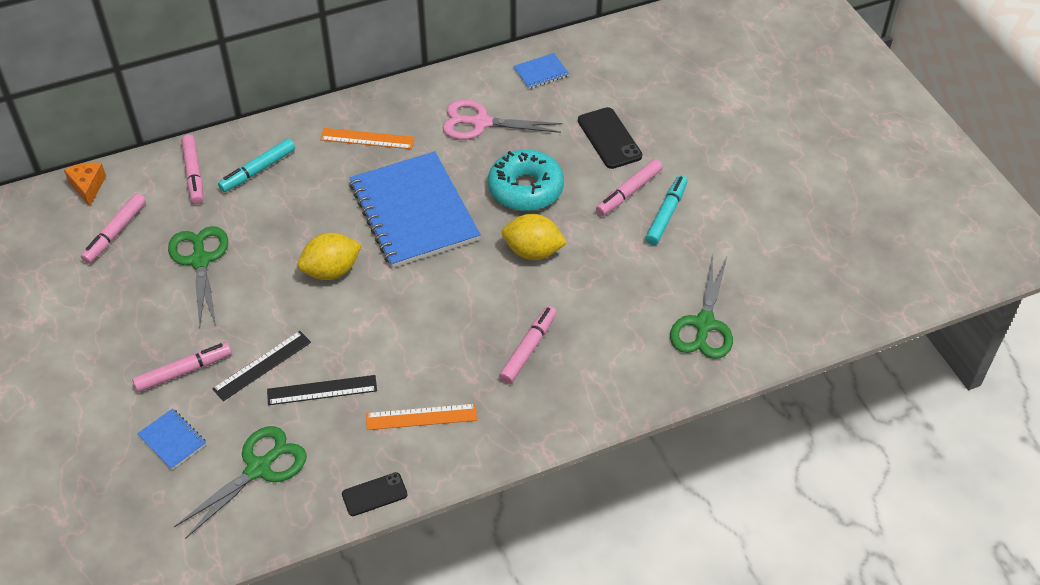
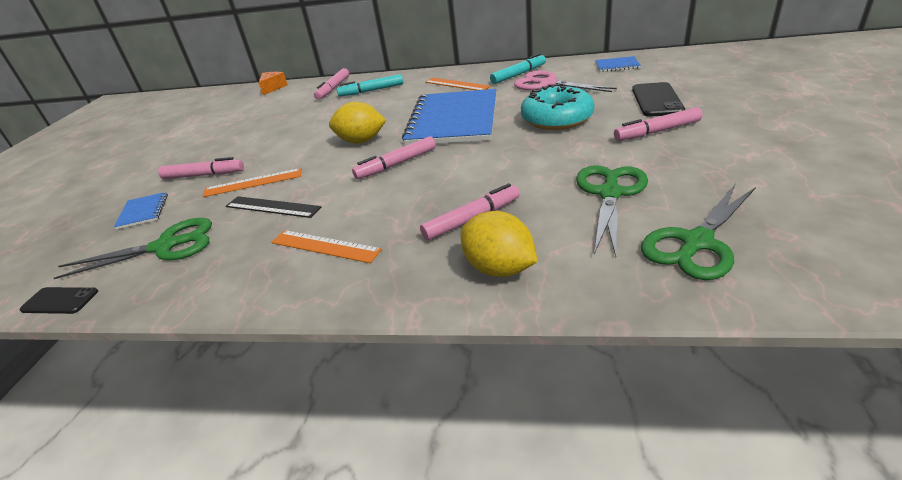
camera: 35 degrees right, 15 degrees down
pink marker [81,193,146,264] -> pink marker moved to [352,136,436,179]
green scissors [168,226,228,328] -> green scissors moved to [576,165,648,257]
black ruler [212,331,311,401] -> orange ruler [202,168,301,197]
black phone [342,472,407,516] -> black phone moved to [20,287,98,314]
yellow lemon [502,214,567,260] -> yellow lemon moved to [461,211,538,277]
turquoise marker [645,176,687,245] -> turquoise marker moved to [490,53,546,84]

